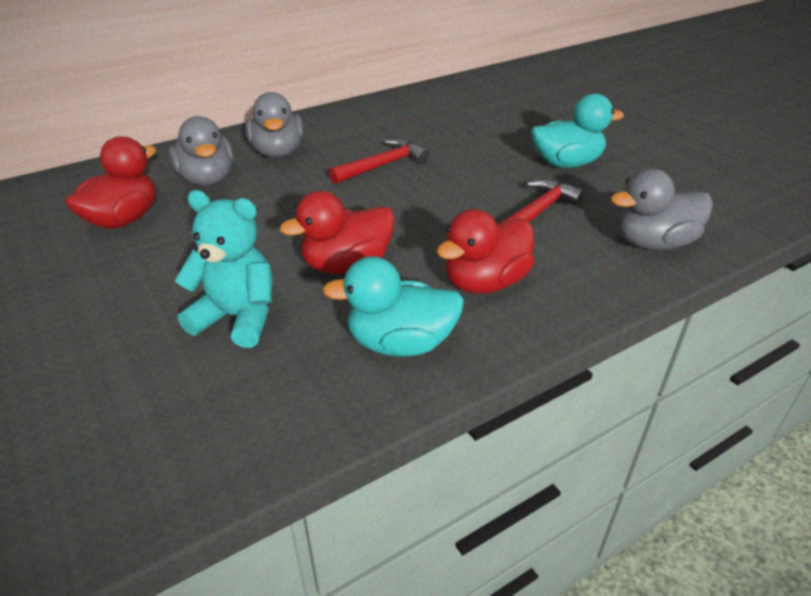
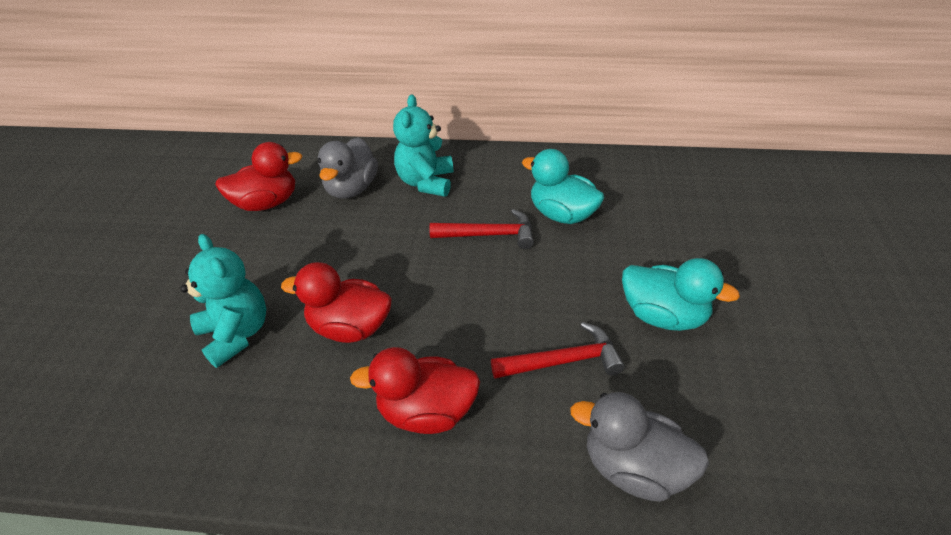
camera: 40 degrees right, 5 degrees up
grey duck [245,92,304,158] -> turquoise teddy bear [393,95,453,197]
turquoise duck [322,256,464,357] -> turquoise duck moved to [522,149,604,224]

